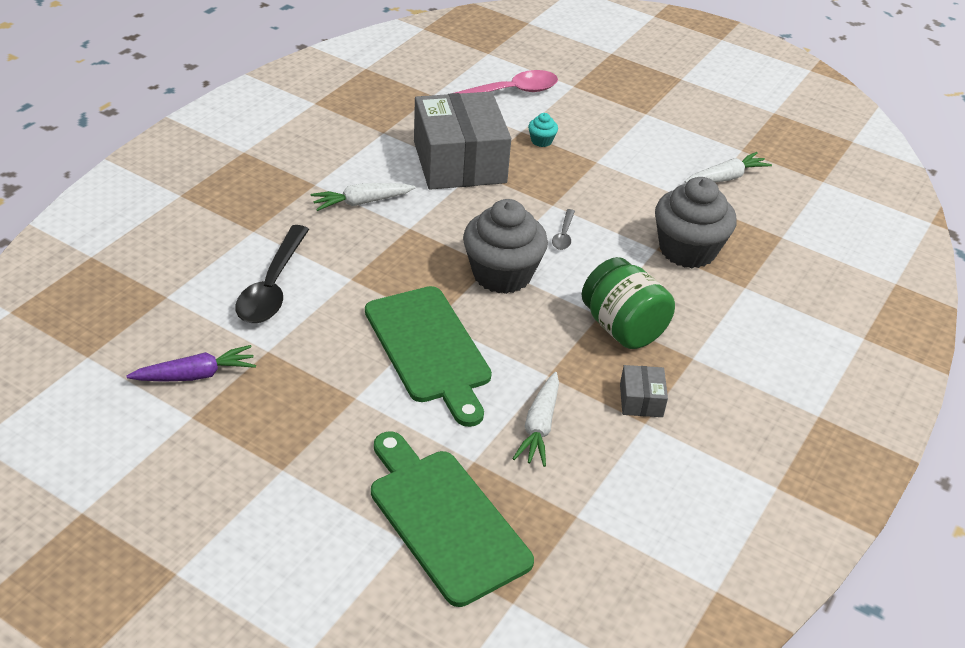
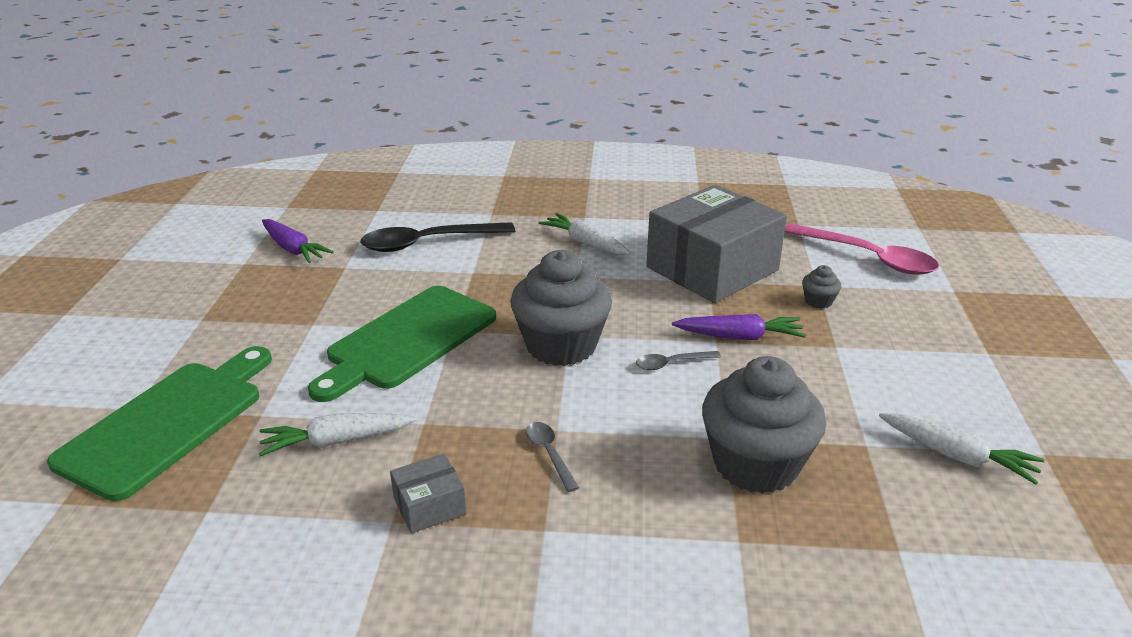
camera: 65 degrees right, 10 degrees down
turquoise cupcake [528,113,558,147] -> grey cupcake [802,265,841,309]
green jar [582,257,675,349] -> grey spoon [526,422,579,492]
none -> purple carrot [672,314,806,340]

